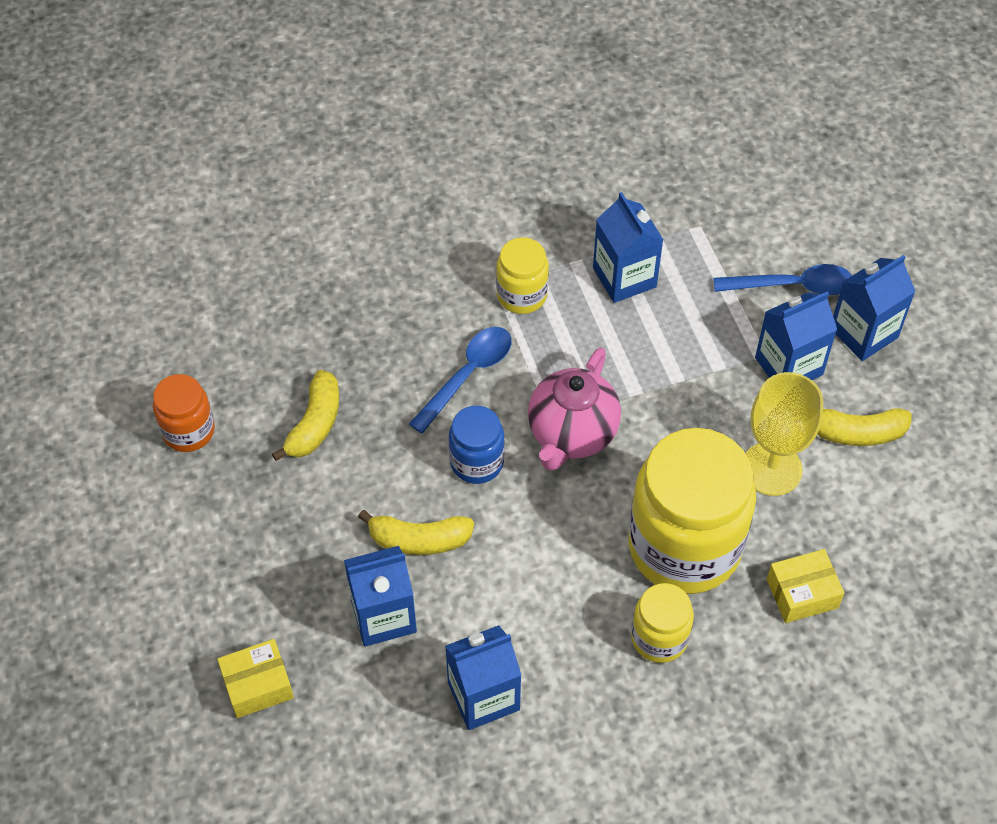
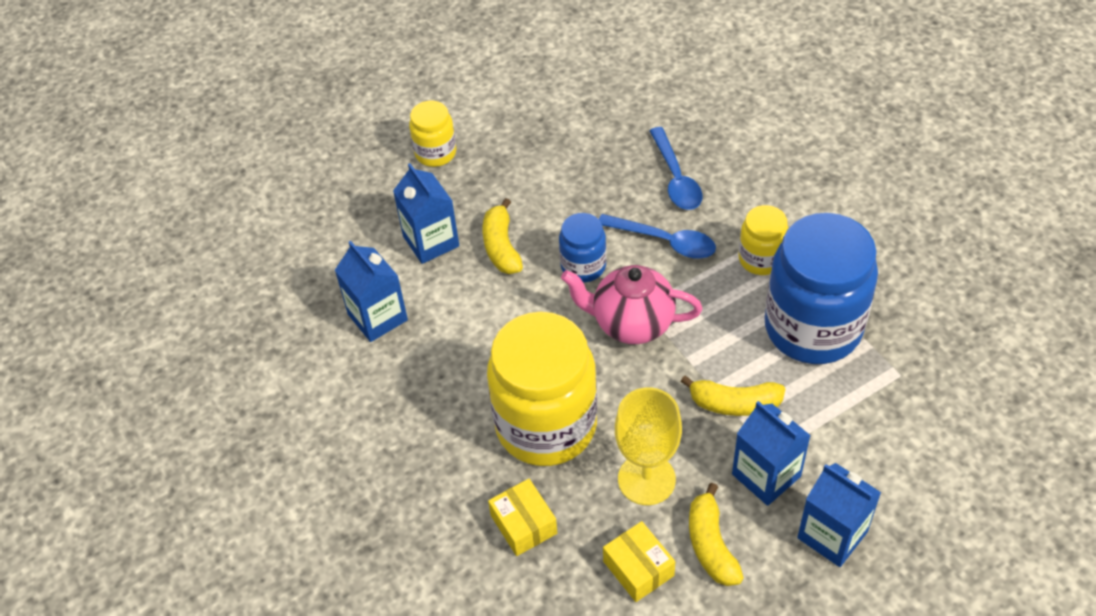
camera: 80 degrees right, 5 degrees down
orange jar [153,374,215,452] -> none
yellow box [217,639,294,718] -> yellow box moved to [603,521,675,602]
yellow banana [272,370,339,461] -> yellow banana moved to [681,376,785,416]
blue carton [593,192,663,303] -> blue jar [764,213,878,364]
yellow jar [631,583,694,663] -> yellow jar moved to [409,101,456,167]
blue spoon [713,264,852,295] -> blue spoon moved to [649,127,703,210]

